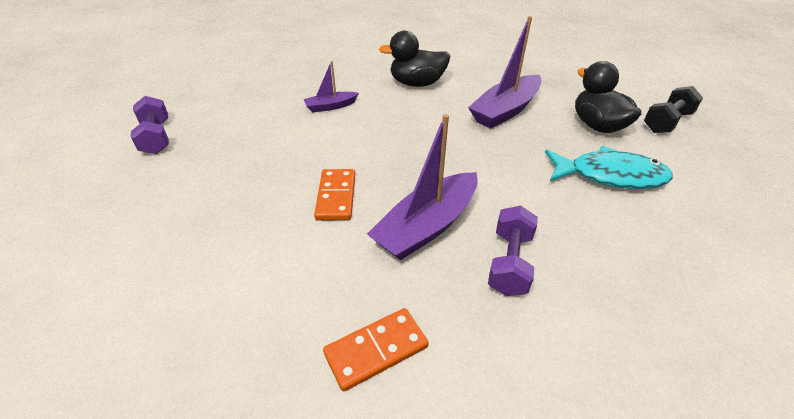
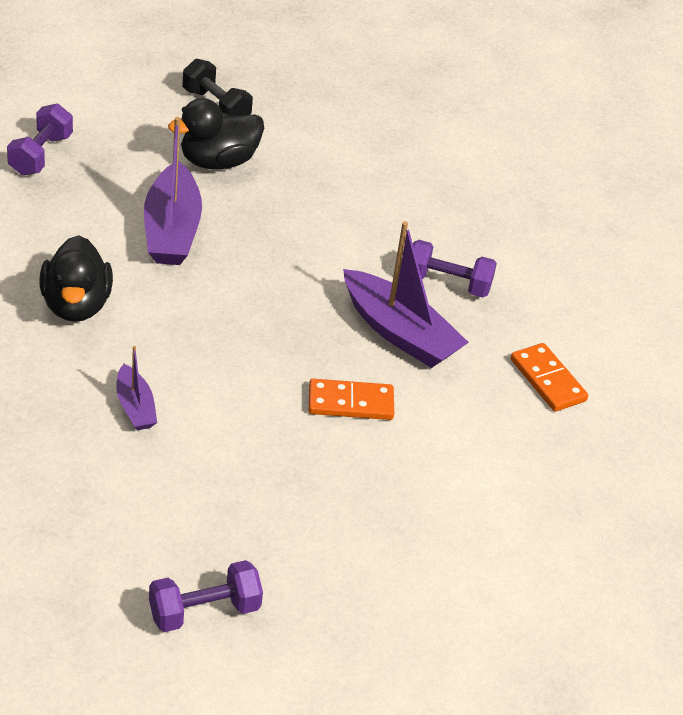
camera: 95 degrees left, 0 degrees up
purple boat [468,16,542,129] -> purple boat turned 45 degrees clockwise [144,117,202,265]
turquoise fish [545,146,673,189] -> none
none -> purple dumbbell [7,104,73,176]

